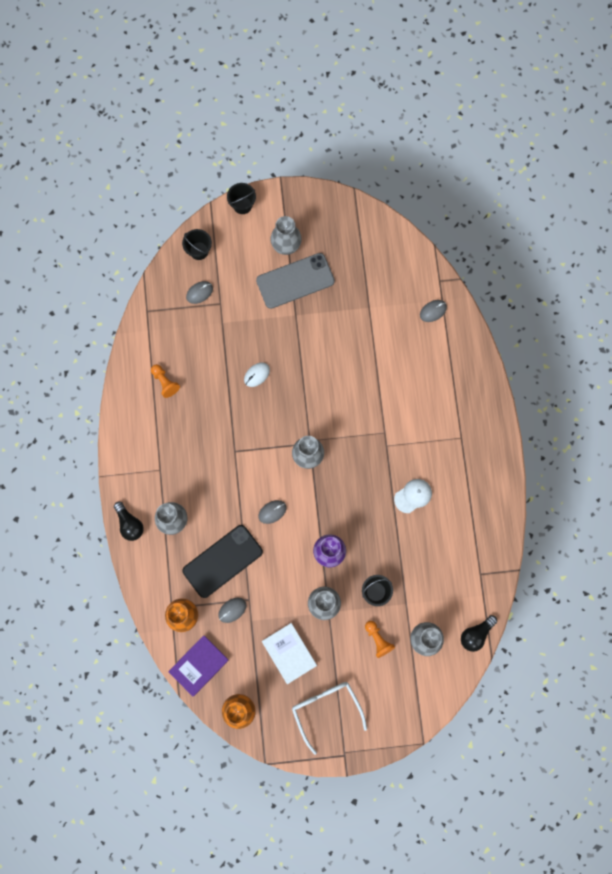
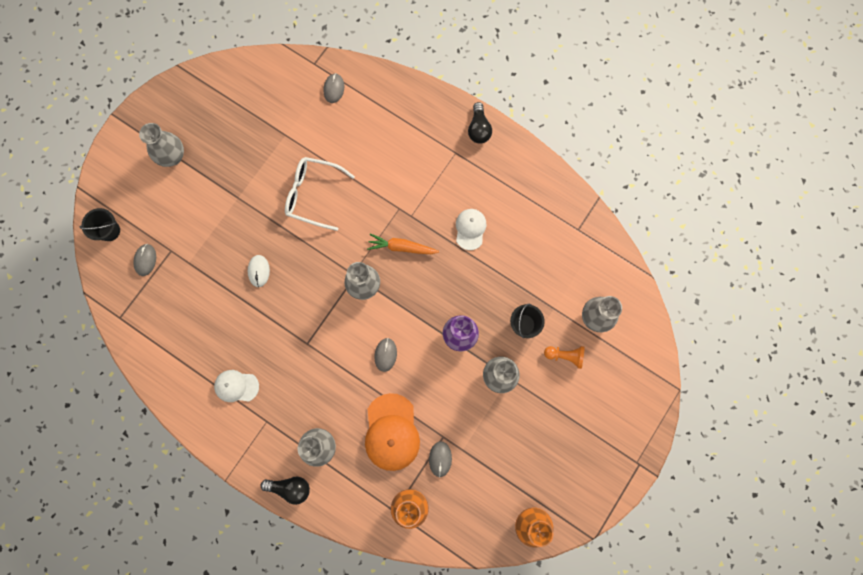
camera: 50 degrees left, 0 degrees up
orange pawn [151,364,180,398] -> none
purple book [168,635,229,696] -> none
black phone [183,525,263,598] -> orange cap [365,393,420,471]
black bucket [227,183,256,214] -> none
grey phone [256,253,335,309] -> none
white book [262,623,317,684] -> none
white glasses [292,682,367,755] -> white glasses moved to [285,157,355,231]
black light bulb [461,615,497,652] -> black light bulb moved to [468,102,492,144]
none -> white cap [214,370,259,402]
none -> orange carrot [367,234,439,254]

